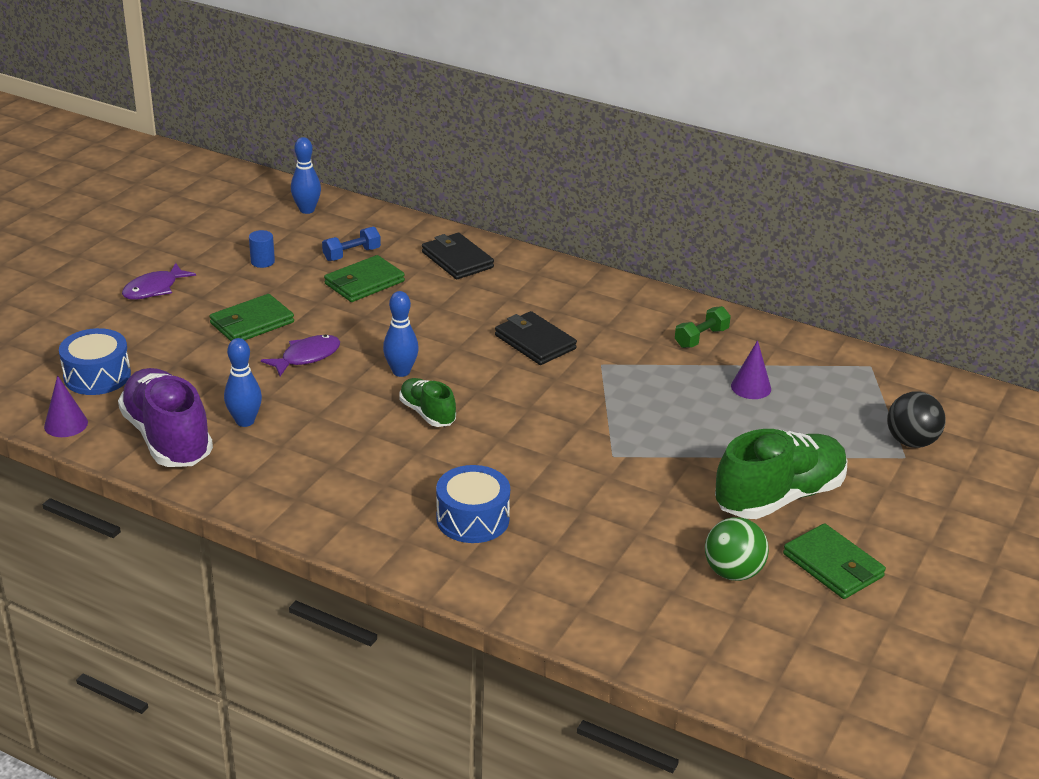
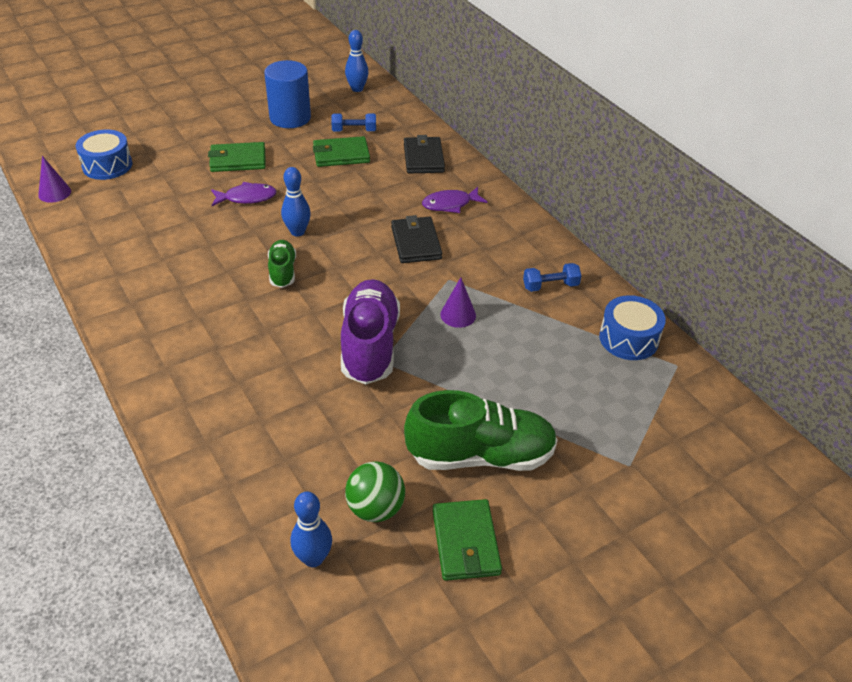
camera: 30 degrees right, 10 degrees up
purple shoe [118,368,213,467] -> purple shoe moved to [341,279,400,384]
purple fish [122,263,196,300] -> purple fish moved to [422,187,487,213]
blue bowling pin [224,338,262,427] -> blue bowling pin moved to [291,492,332,567]
blue cylinder [249,230,275,268] -> blue cylinder [264,60,311,128], size x2.25
blue drum [436,465,510,543] -> blue drum moved to [599,295,666,360]
green dumbbell [675,306,731,348] -> blue dumbbell [523,263,581,292]
purple cone [731,340,771,399] -> purple cone moved to [440,277,476,328]
black ball [887,391,946,448] -> none

